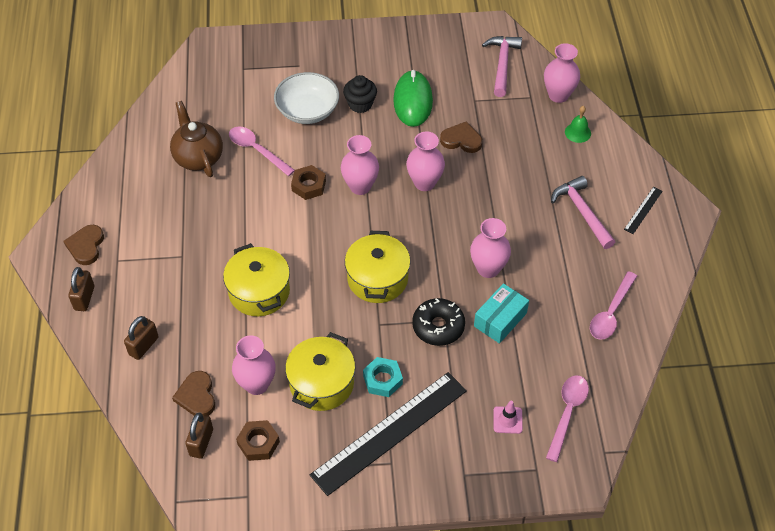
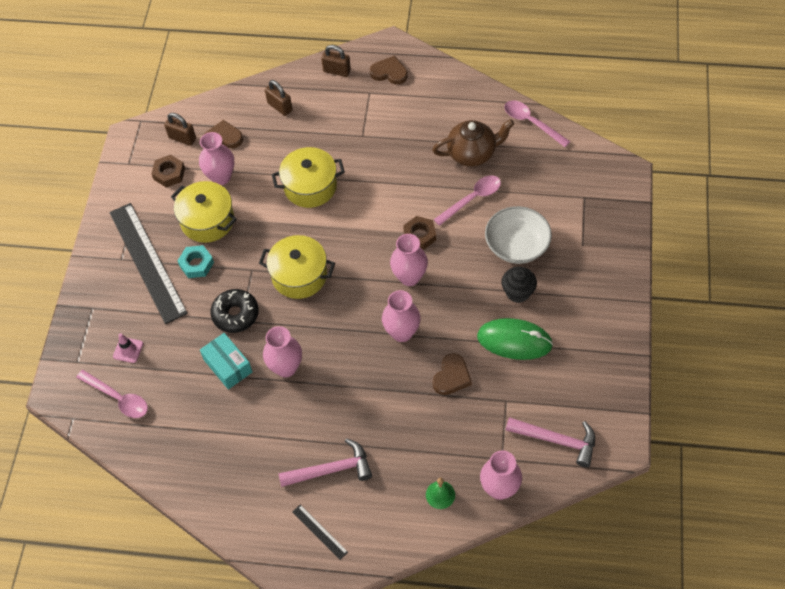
camera: 105 degrees right, 5 degrees up
pink spoon [590,271,637,340] -> pink spoon moved to [504,100,570,147]

